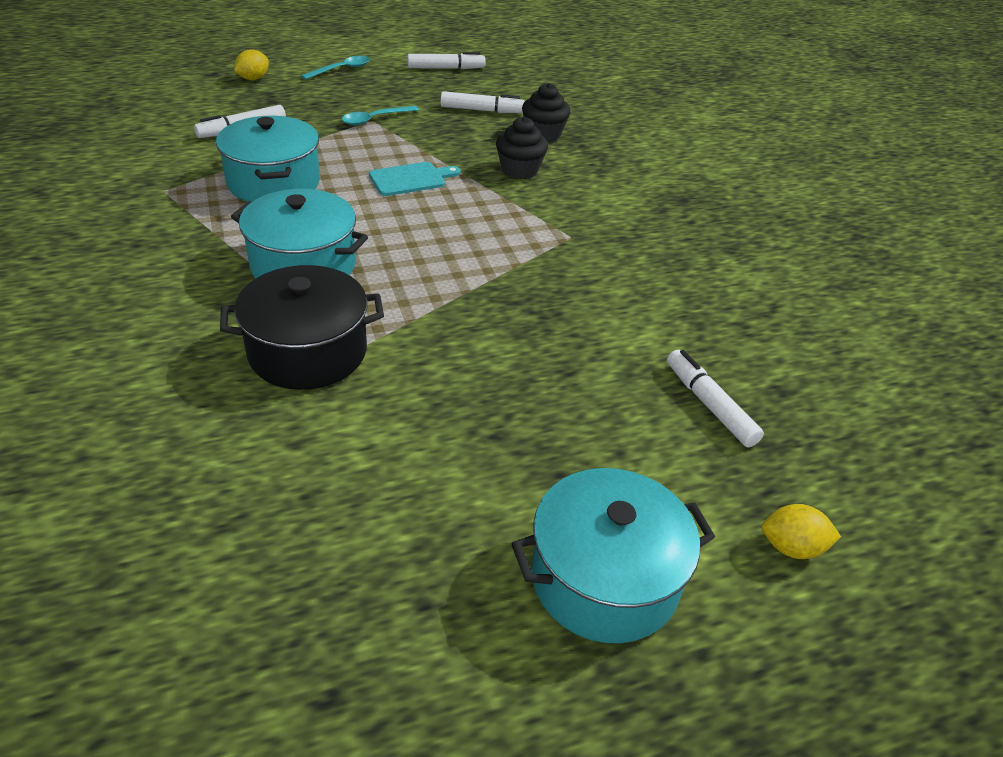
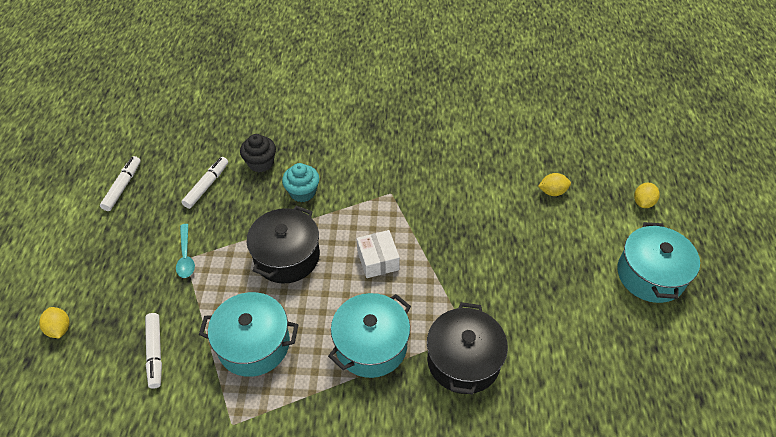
camera: 65 degrees left, 10 degrees up
turquoise spoon [301,56,370,80] -> none
turquoise cutting board [369,162,461,196] -> black pot [247,206,320,284]
black cupcake [496,117,548,179] -> turquoise cupcake [282,163,319,202]
white marker [667,349,764,448] -> yellow lemon [538,173,571,196]
none -> white box [357,230,400,278]

